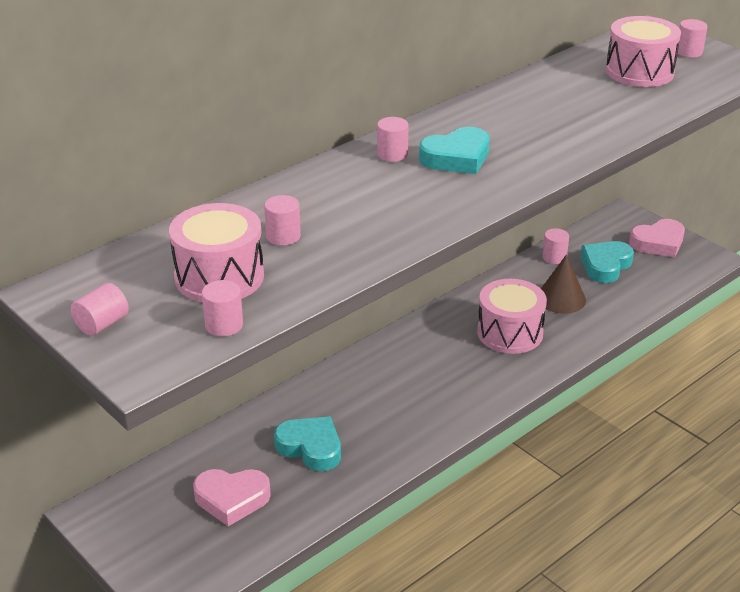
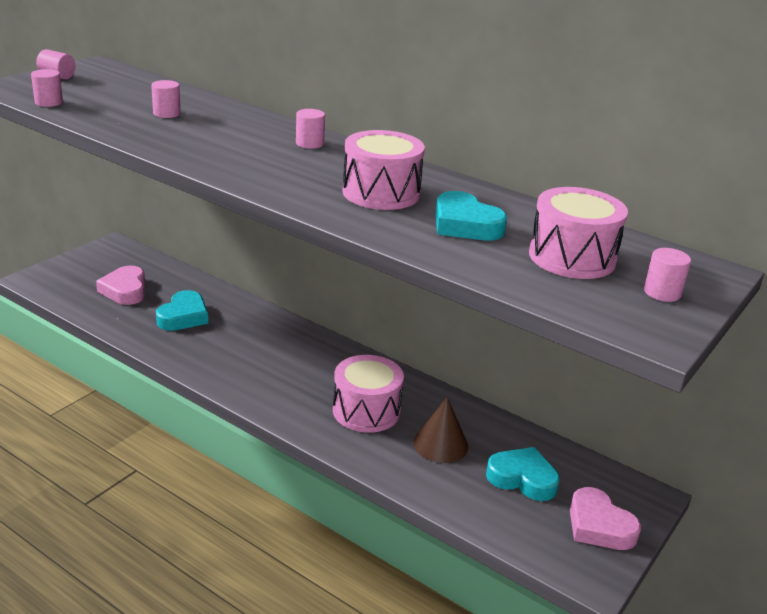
camera: 75 degrees right, 5 degrees down
pink drum [169,203,264,302] -> pink drum moved to [343,130,425,210]
turquoise heart [419,127,490,174] -> turquoise heart moved to [435,191,507,240]
pink cylinder [542,228,569,264] -> none

